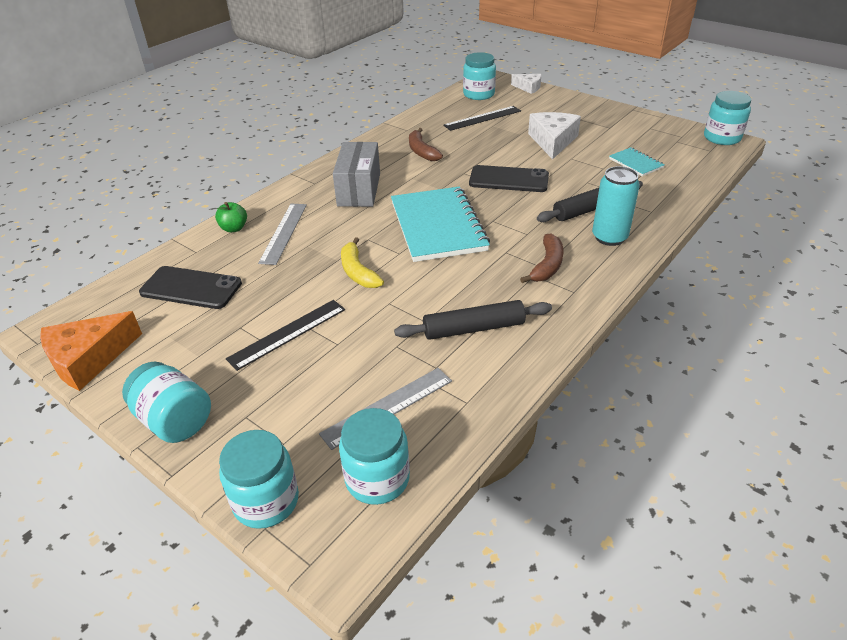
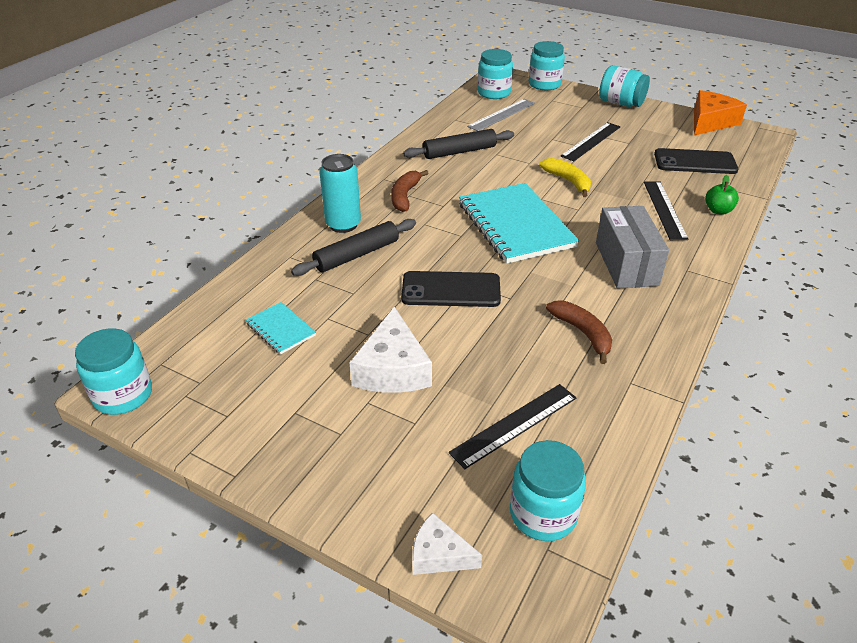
camera: 170 degrees right, 0 degrees up
grey ruler [258,203,307,265] -> black ruler [644,181,689,240]

